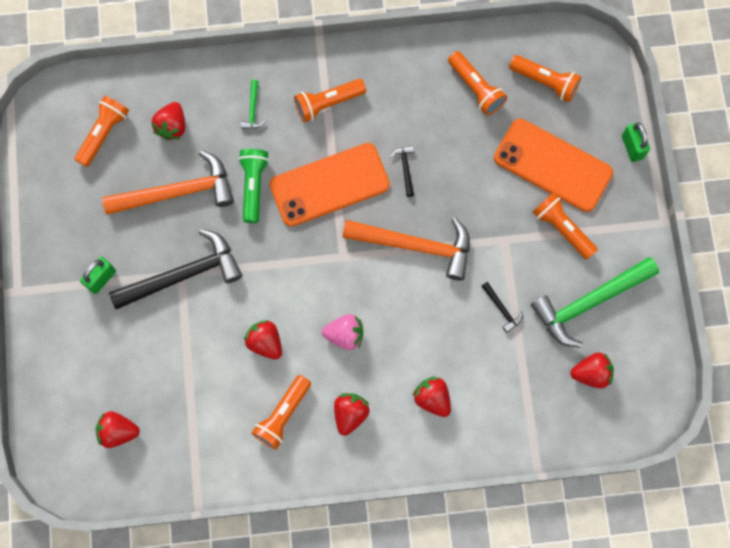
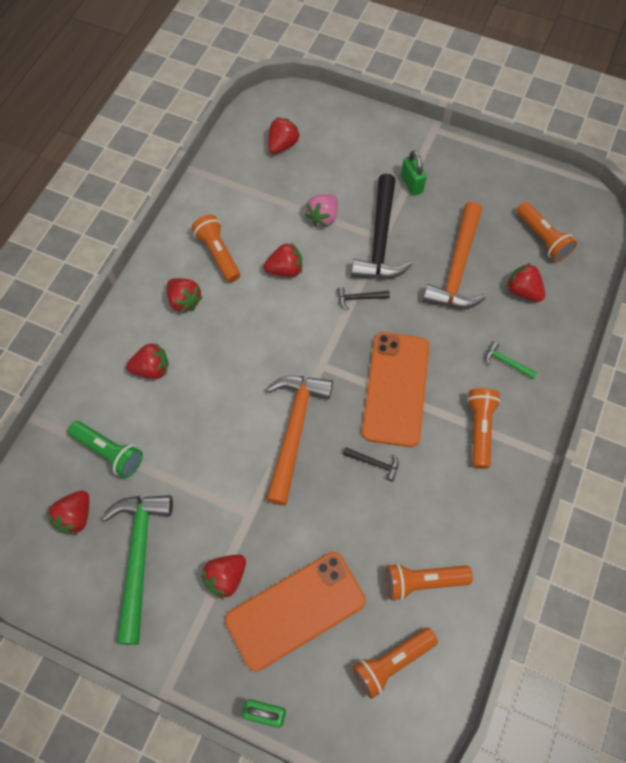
camera: 120 degrees right, 10 degrees down
green flashlight [238,149,269,223] -> green flashlight moved to [68,421,143,478]
pink strawberry [322,314,363,350] -> pink strawberry moved to [305,194,338,227]
orange hammer [342,217,470,280] -> orange hammer turned 150 degrees clockwise [266,376,333,506]
black hammer [481,282,523,333] -> black hammer moved to [337,287,390,310]
orange flashlight [533,192,598,259] -> red strawberry [202,555,246,600]

